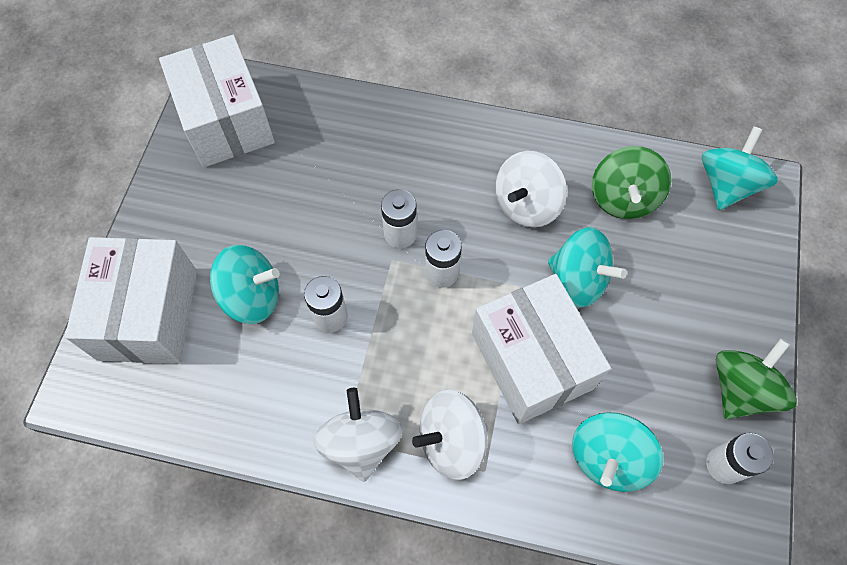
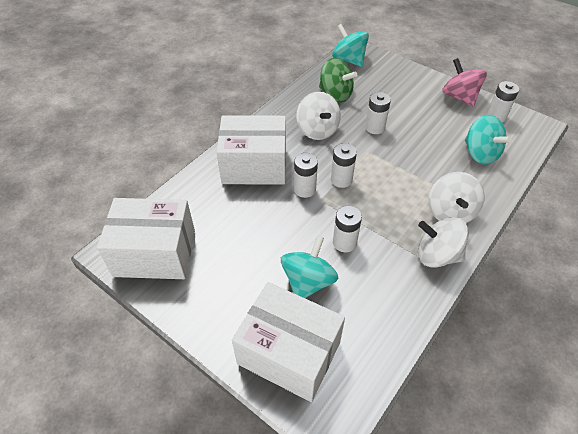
camera: 65 degrees left, 15 degrees down
white box [472,274,611,424] -> white box moved to [216,115,286,185]
turquoise spinning top [548,227,627,307] -> white battery [365,92,391,134]
green spinning top [716,338,797,419] -> pink spinning top [442,58,487,107]

